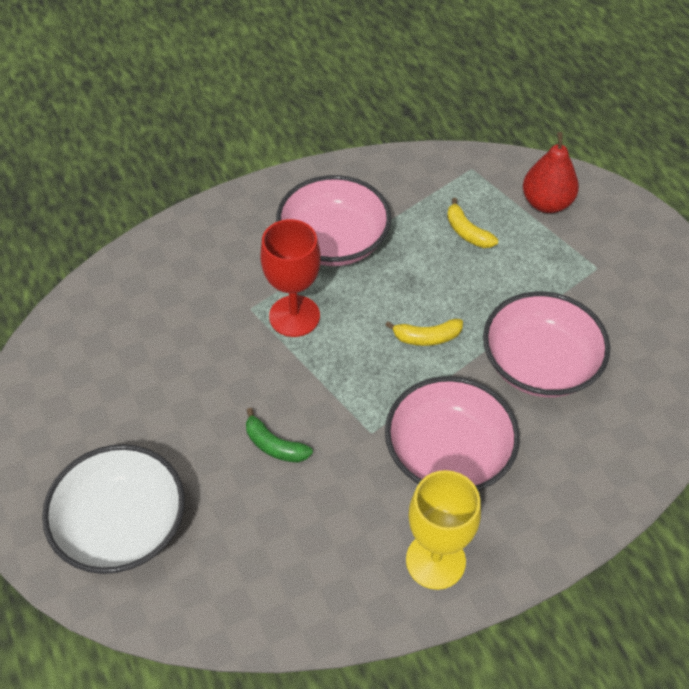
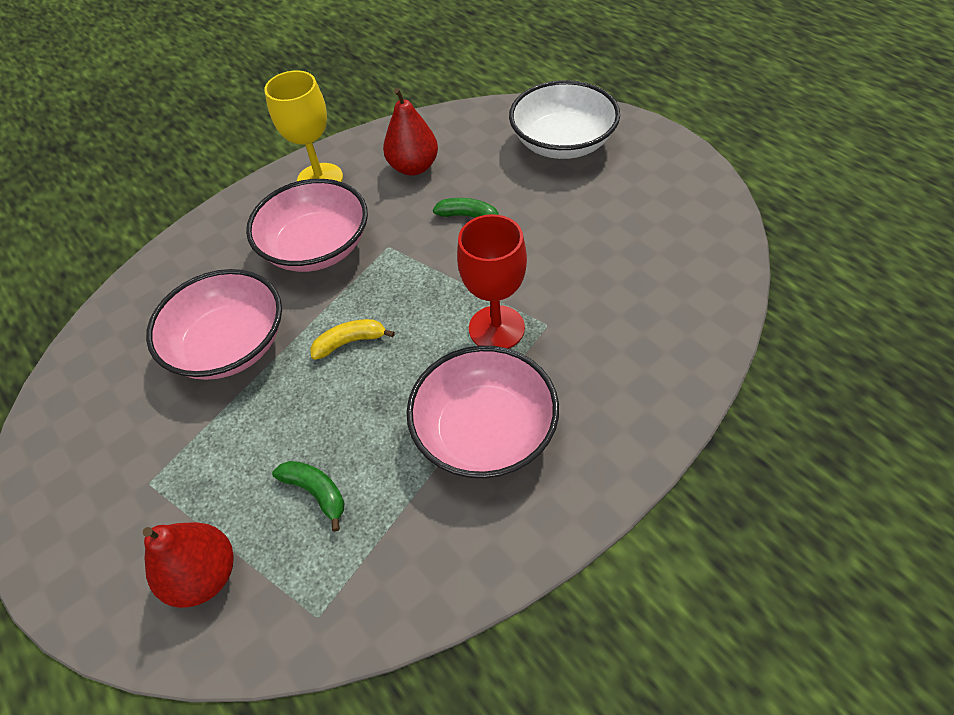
camera: 170 degrees right, 0 degrees up
yellow banana [447,198,498,248] -> green banana [272,461,344,532]
none -> red pear [383,88,438,176]

